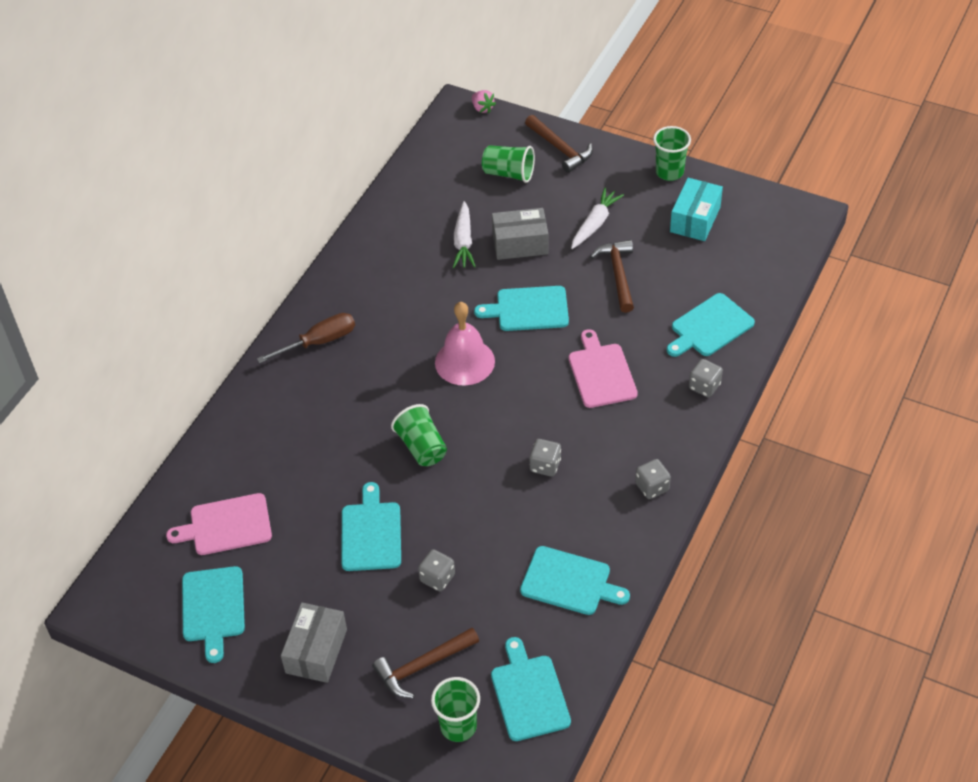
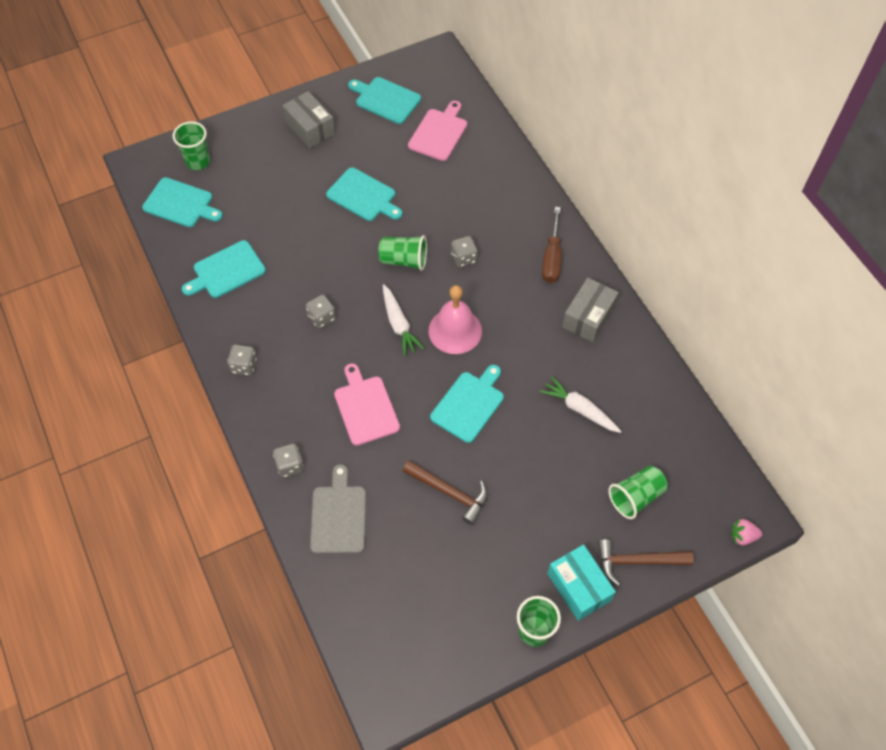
camera: 125 degrees right, 10 degrees up
brown hammer [373,628,479,698] -> none
grey dice [418,549,455,591] -> grey dice moved to [451,236,478,267]
grey box [492,208,549,260] -> grey box moved to [562,278,619,342]
pink cutting board [569,329,638,408] -> pink cutting board turned 135 degrees counterclockwise [334,363,400,446]
white carrot [571,187,624,249] -> white carrot moved to [383,284,424,356]
turquoise cutting board [667,293,755,357] -> grey cutting board [310,464,366,554]
turquoise box [670,178,723,241] -> turquoise box moved to [547,545,616,621]

